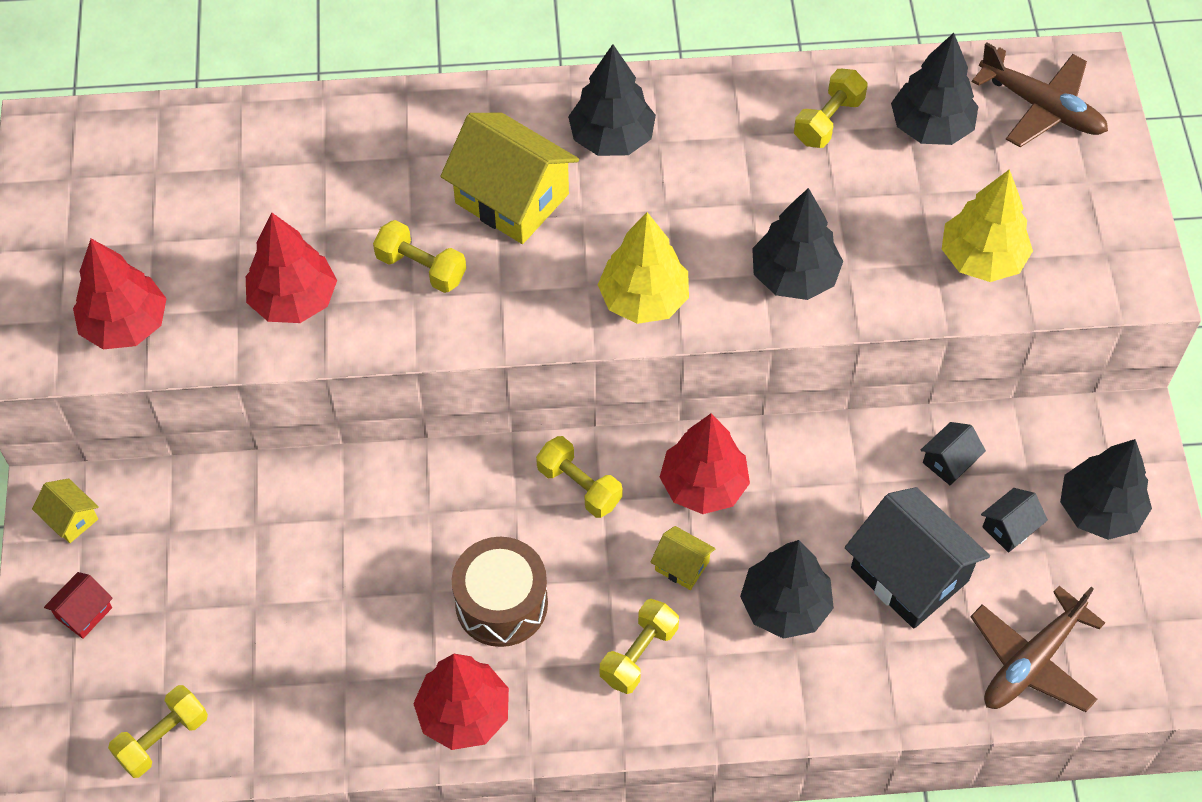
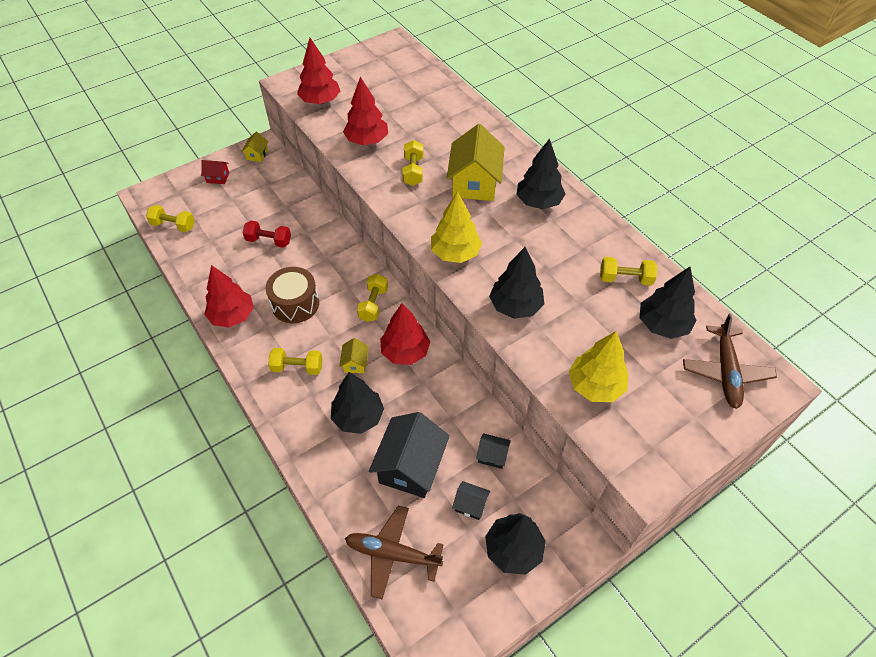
camera: 60 degrees right, 5 degrees down
none -> red dumbbell [243,221,291,248]

